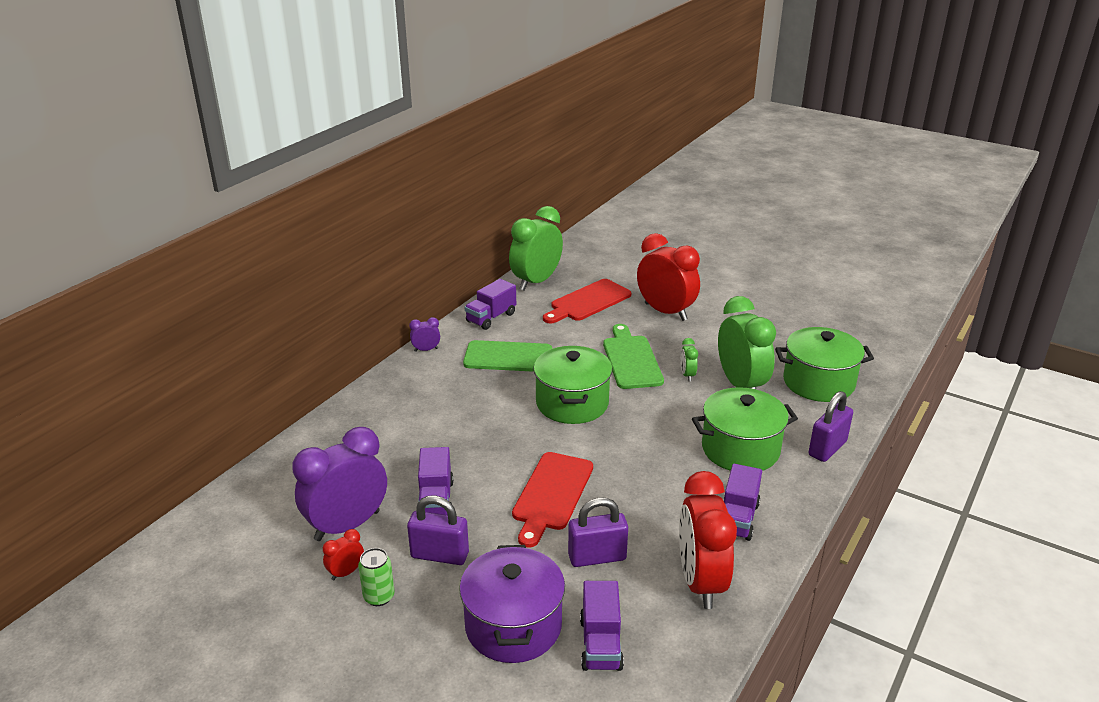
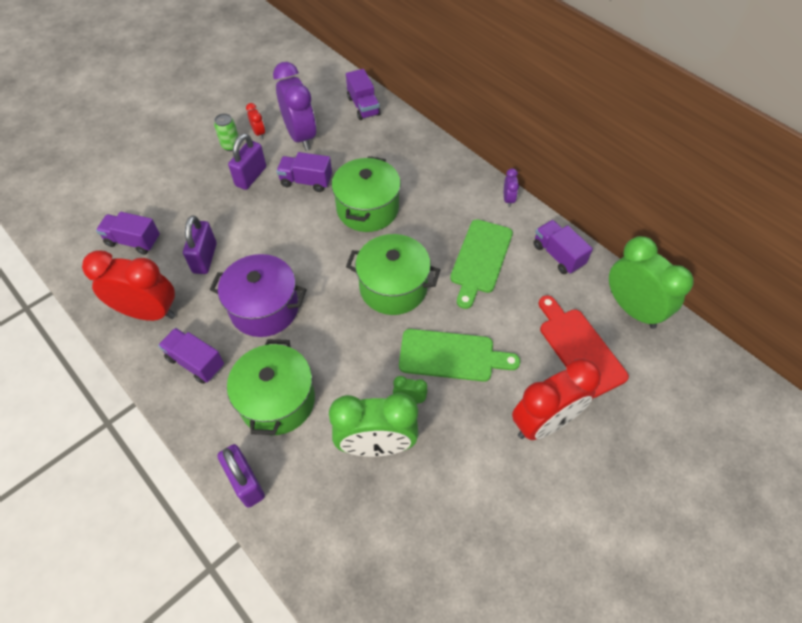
camera: 105 degrees right, 25 degrees up
purple pot [459,545,565,663] -> purple pot moved to [210,254,306,337]
red cutting board [512,452,593,548] -> none
green pot [775,327,874,402] -> green pot moved to [332,156,401,232]
none -> purple truck [346,69,381,120]

